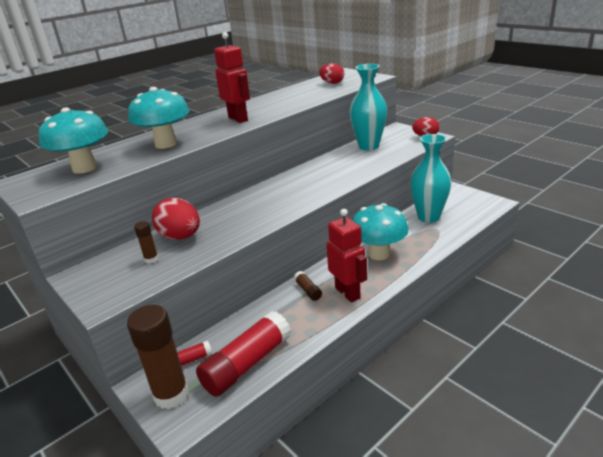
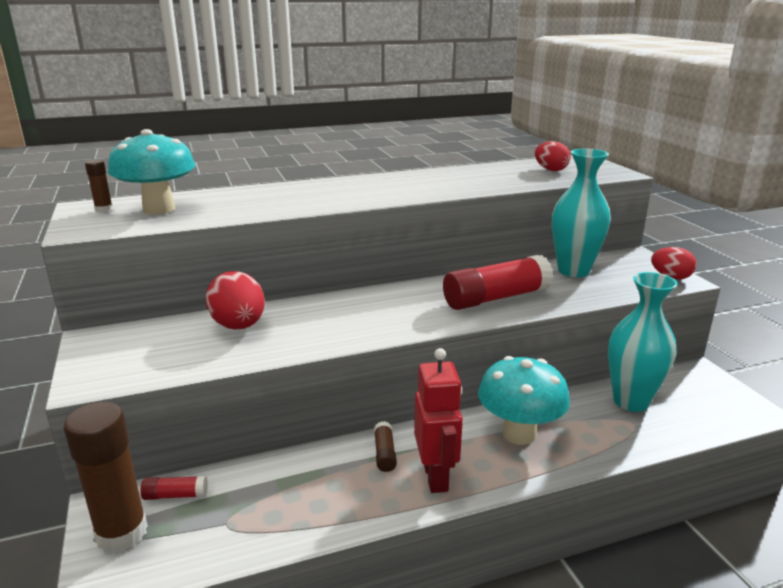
camera: 20 degrees right, 5 degrees down
turquoise mushroom [128,87,190,149] -> none
brown glue stick [134,221,159,263] -> brown glue stick moved to [85,159,113,213]
red glue stick [196,311,291,397] -> red glue stick moved to [443,255,553,310]
red robot [214,32,250,123] -> none

